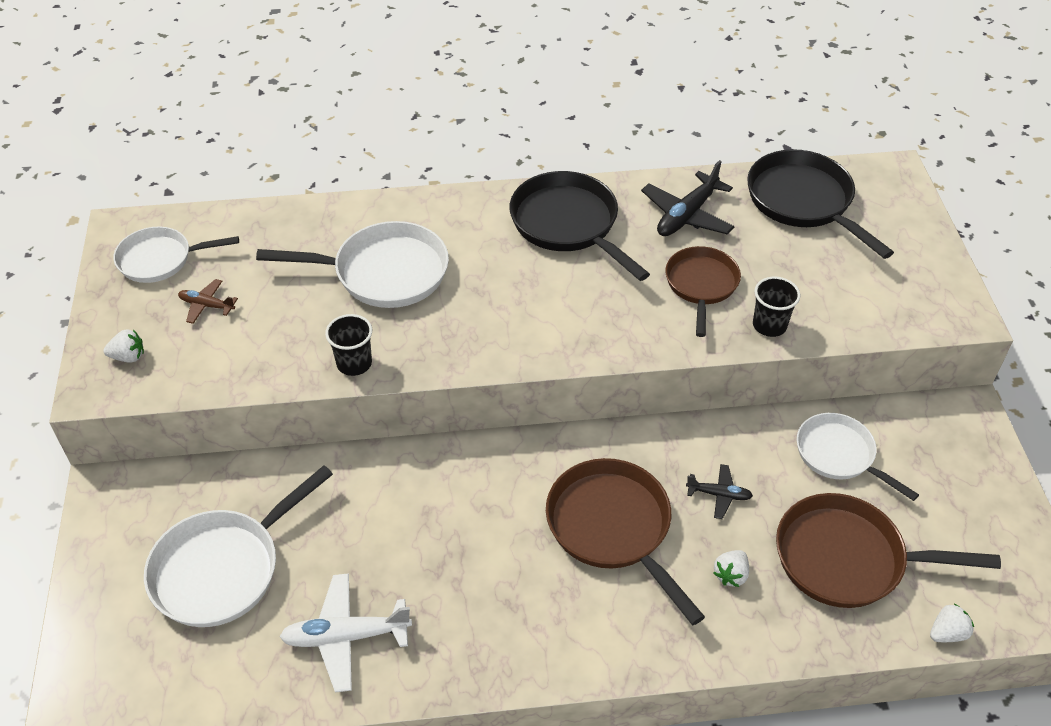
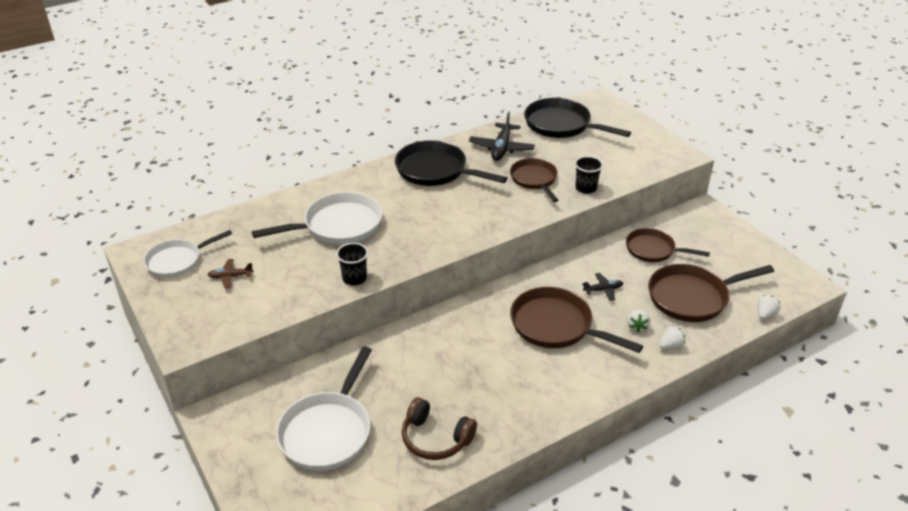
camera: 25 degrees left, 10 degrees down
white strawberry [103,329,144,363] -> white strawberry moved to [659,326,685,349]
white plane [279,573,412,692] -> brown headphones [401,397,477,460]
white pan [797,413,919,501] -> brown pan [626,228,710,262]

